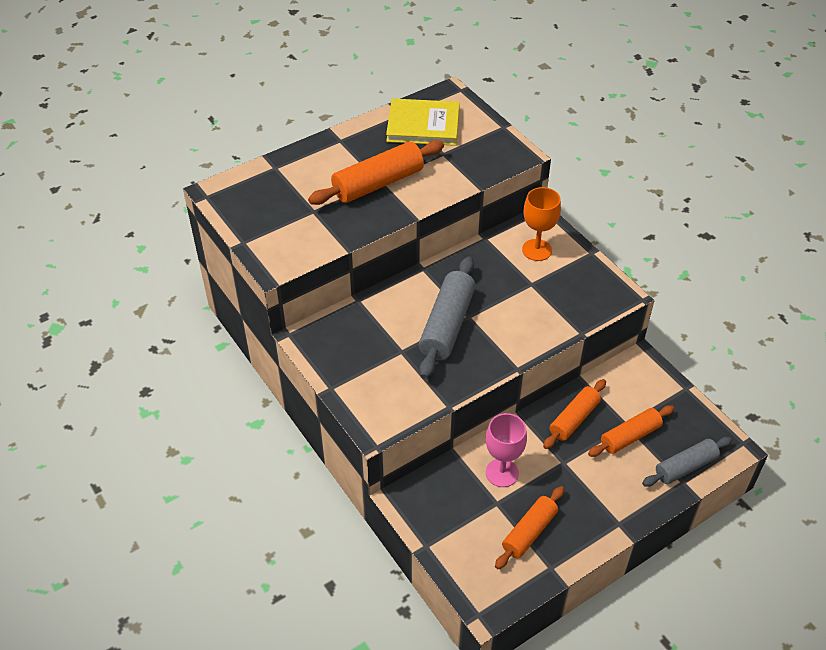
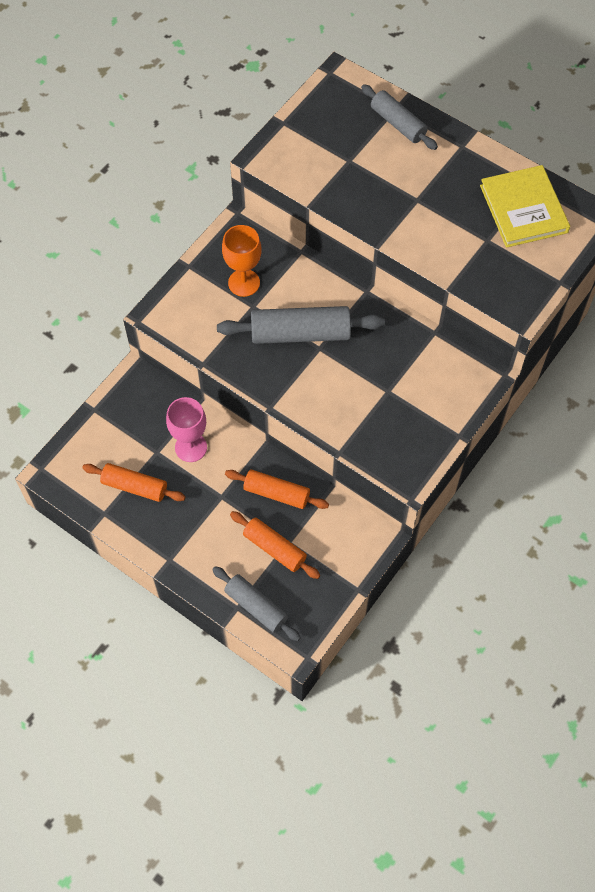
camera: 70 degrees right, 15 degrees up
orange rolling pin [308,140,444,205] -> none
orange goblet [522,187,561,261] -> orange goblet moved to [222,225,262,297]
none -> grey rolling pin [361,84,438,150]

